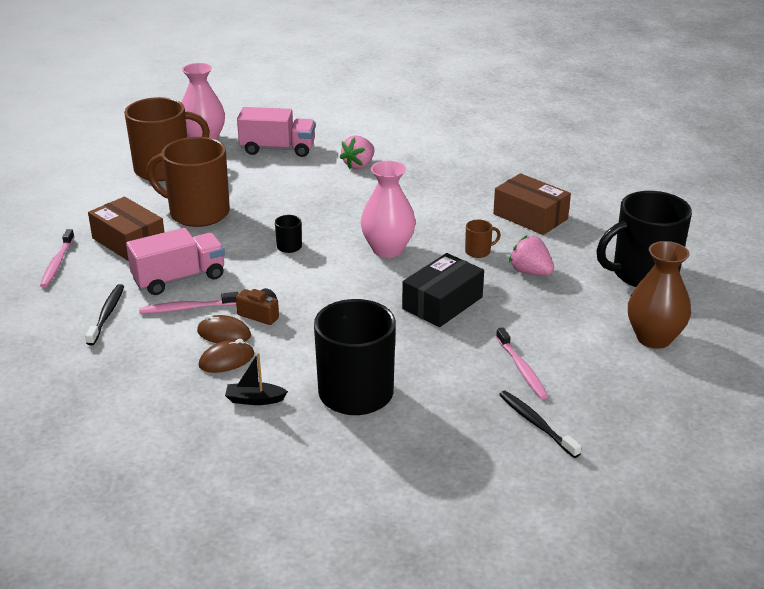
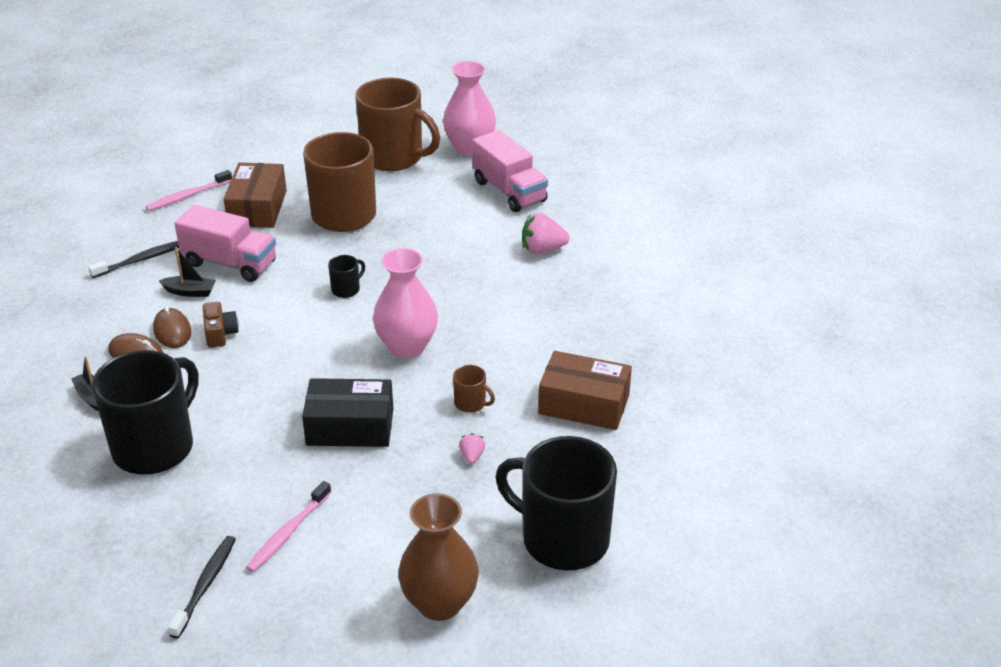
camera: 50 degrees right, 5 degrees up
pink toothbrush [139,292,238,314] -> black boat [159,247,216,297]
brown box [493,173,571,235] -> brown box turned 75 degrees counterclockwise [538,351,632,430]
pink strawberry [509,235,554,275] -> pink strawberry [459,433,485,464], size x0.53

